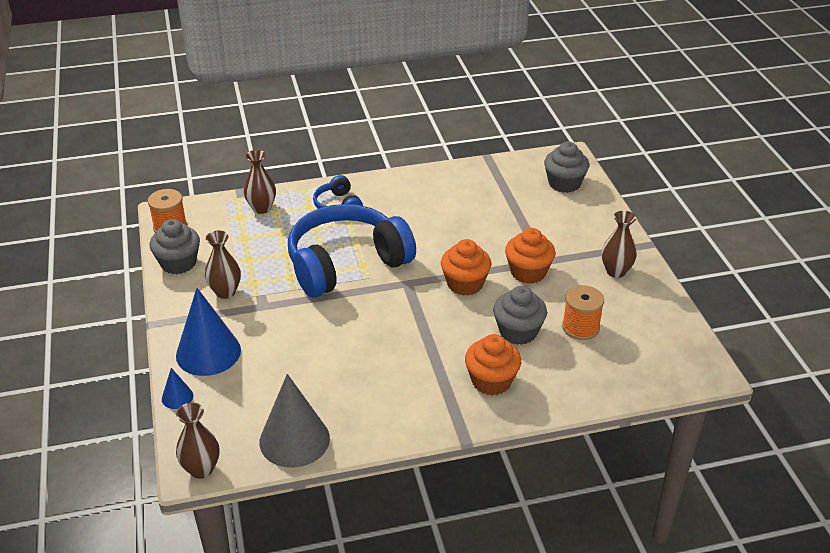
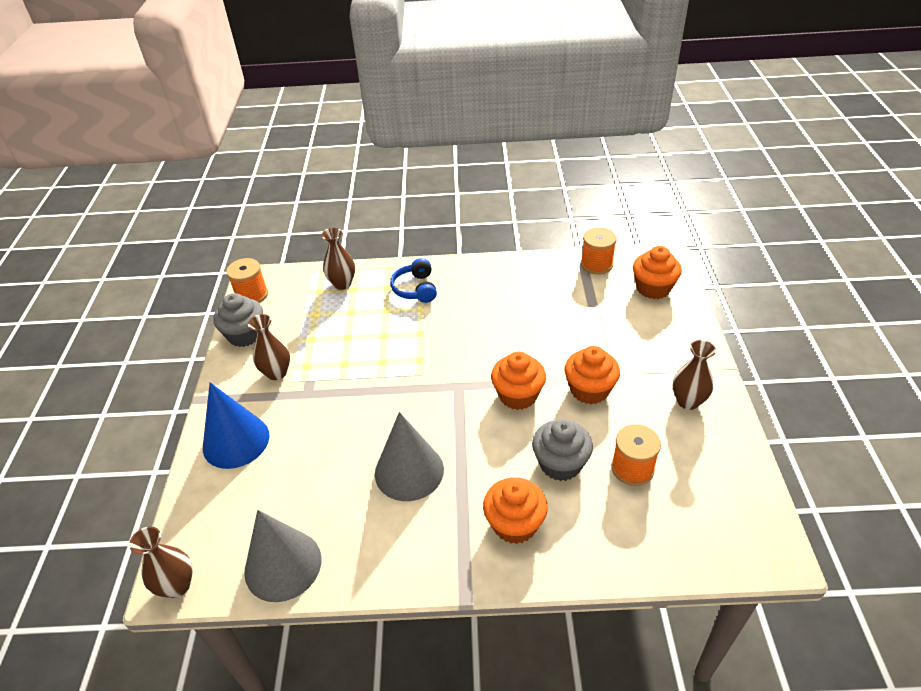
camera: 15 degrees right, 5 degrees up
blue cone [162,368,193,409] -> none
blue headphones [288,204,416,297] -> none
grey cupcake [544,142,589,193] -> orange cupcake [633,246,682,299]
none -> grey cone [375,412,444,501]
none -> orange spool [581,227,617,274]

